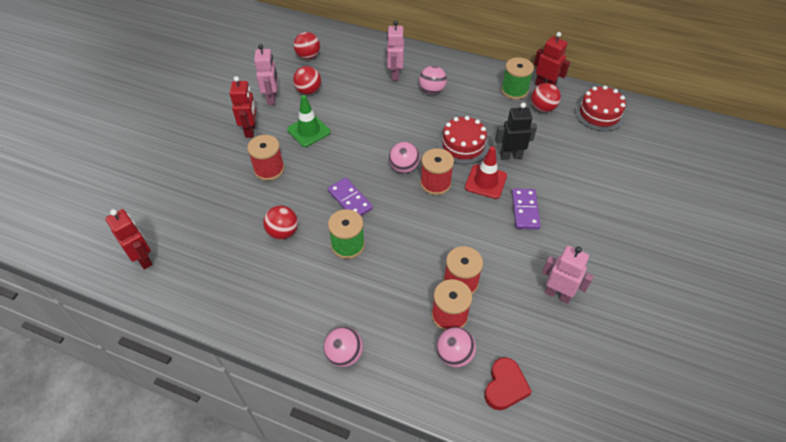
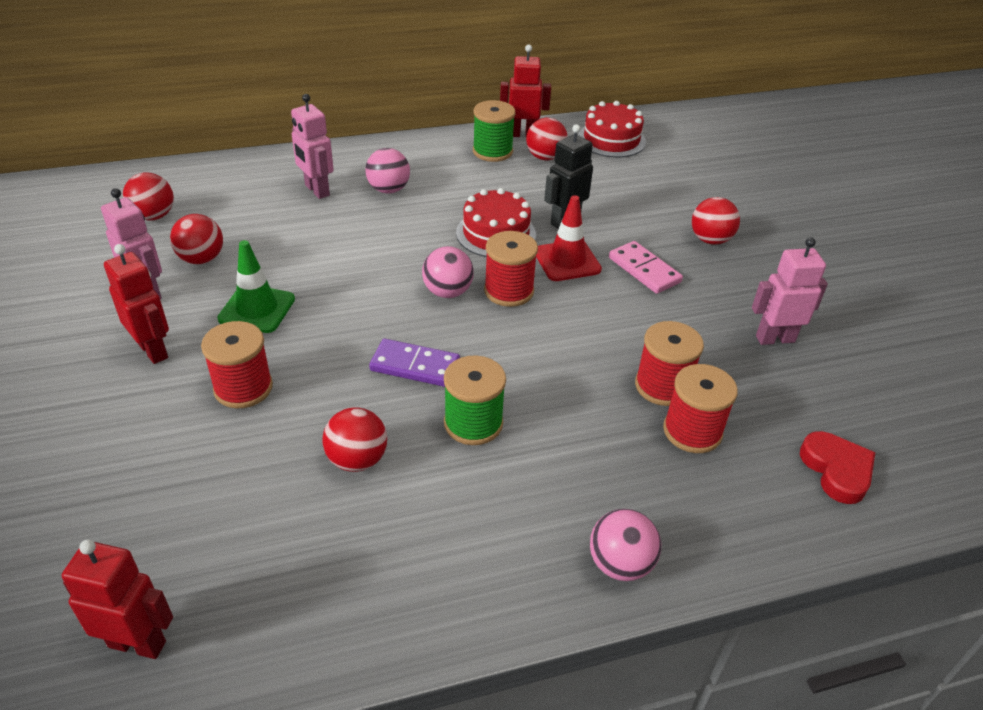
camera: 40 degrees left, 10 degrees down
pink ball [436,327,476,367] -> none
purple domino [512,189,541,229] -> pink domino [609,241,683,294]
none -> red ball [692,197,740,245]

